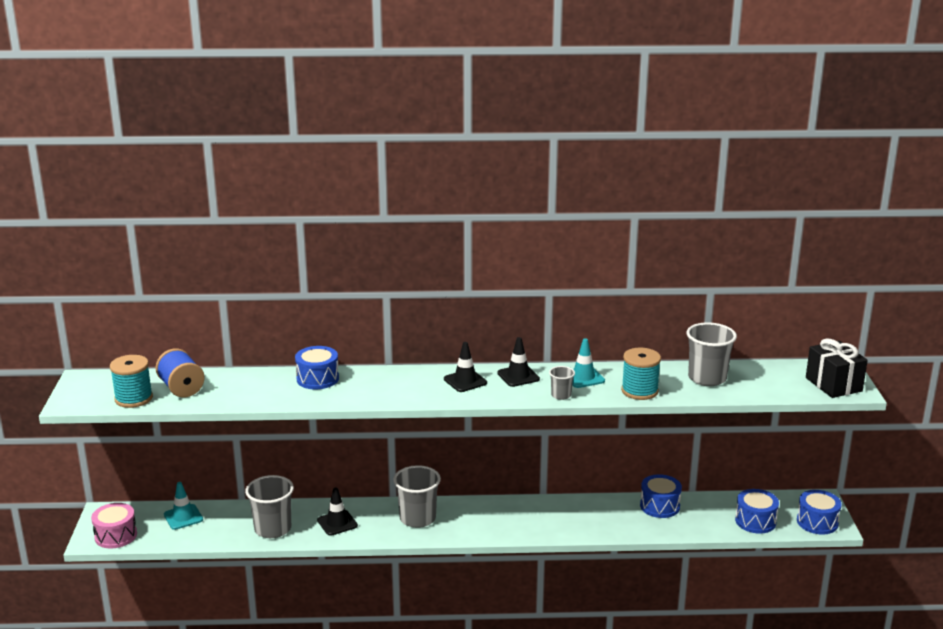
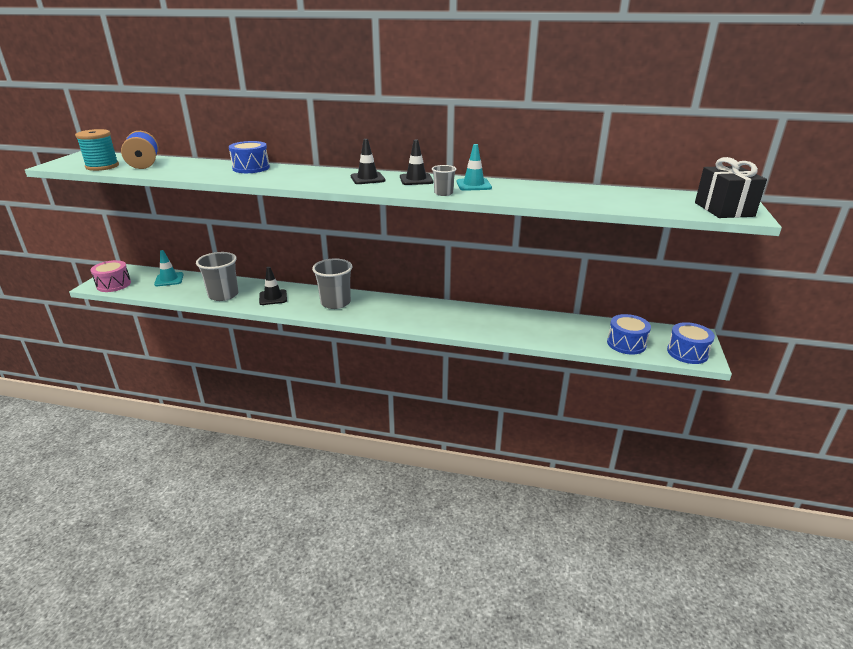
camera: 15 degrees right, 5 degrees up
turquoise spool [621,348,661,400] -> none
blue drum [640,474,682,518] -> none
grey cup [686,322,737,386] -> none

